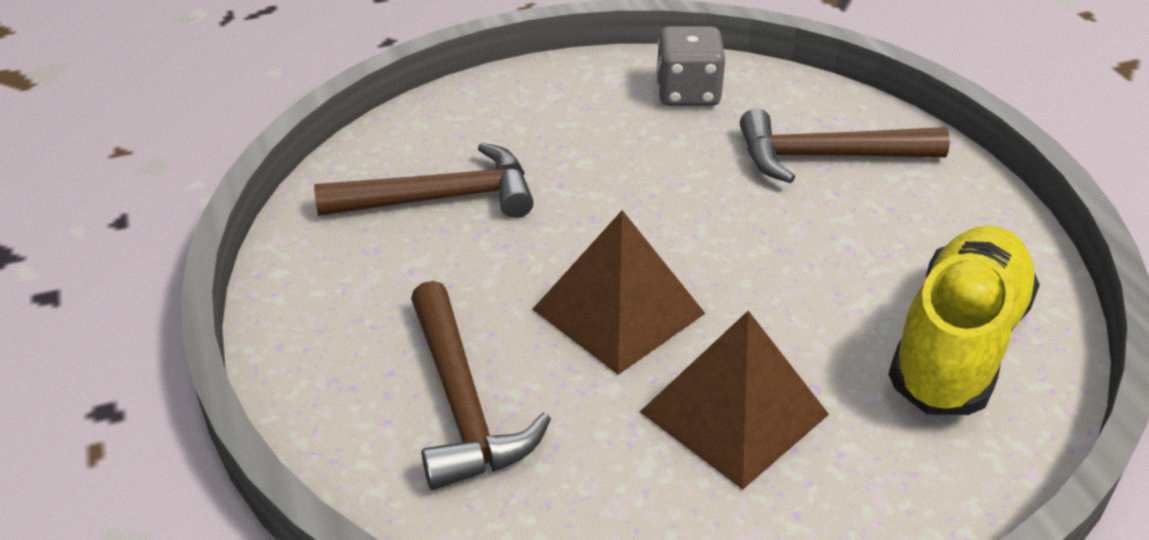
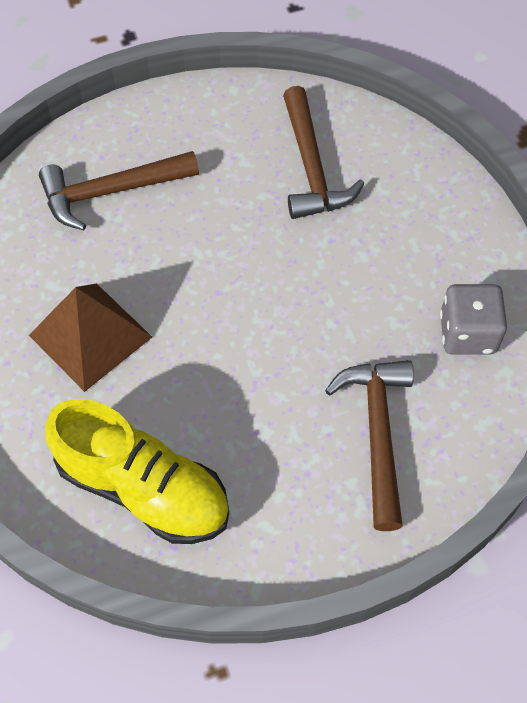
camera: 90 degrees right, 20 degrees up
brown pyramid [532,210,705,375] -> none

